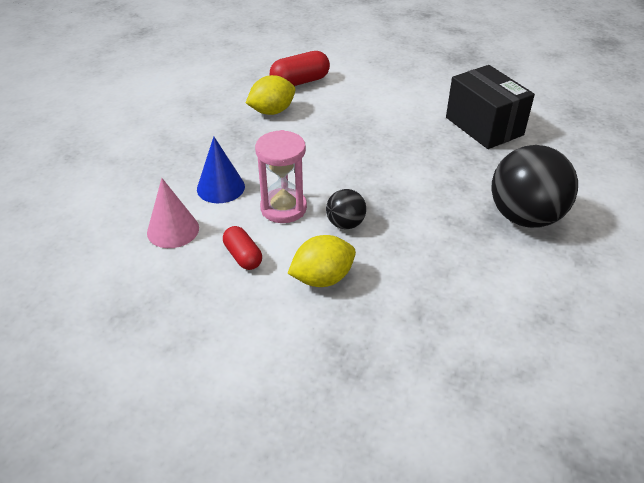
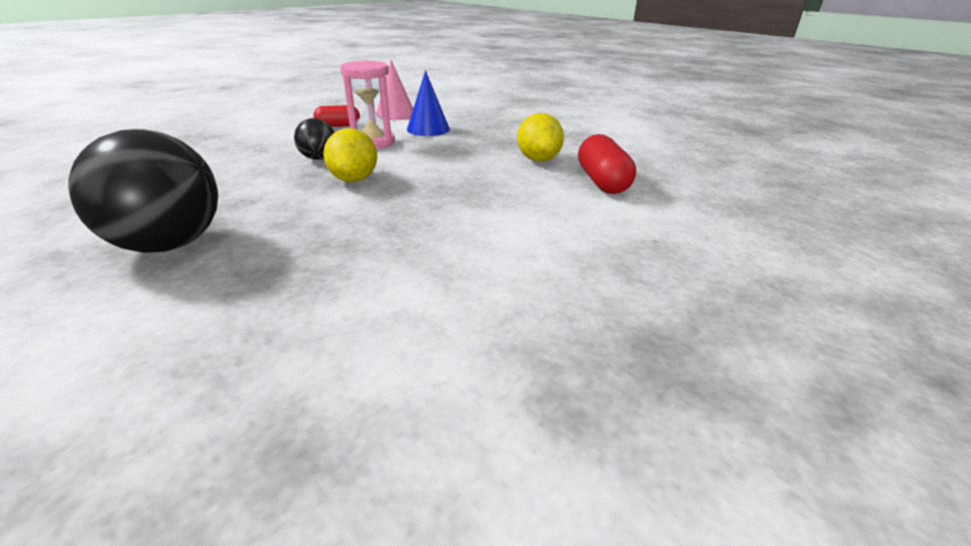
camera: 110 degrees right, 10 degrees down
yellow lemon [287,235,356,287] -> yellow lemon moved to [323,128,377,182]
black box [446,65,535,149] -> none

